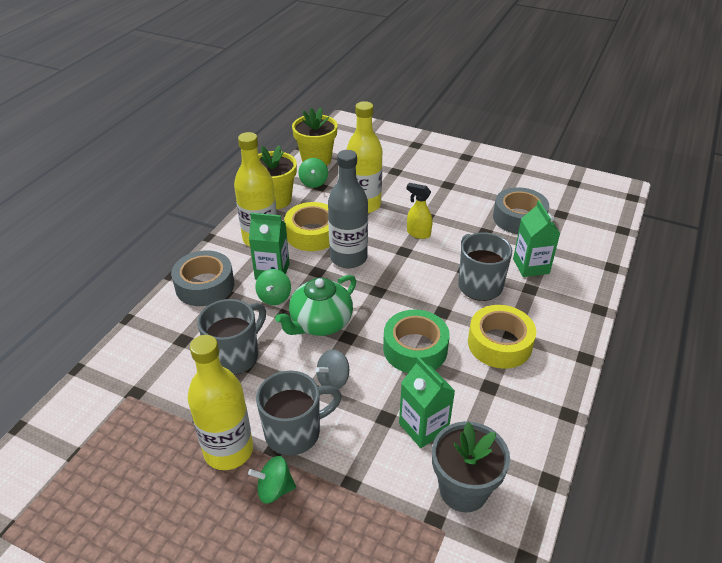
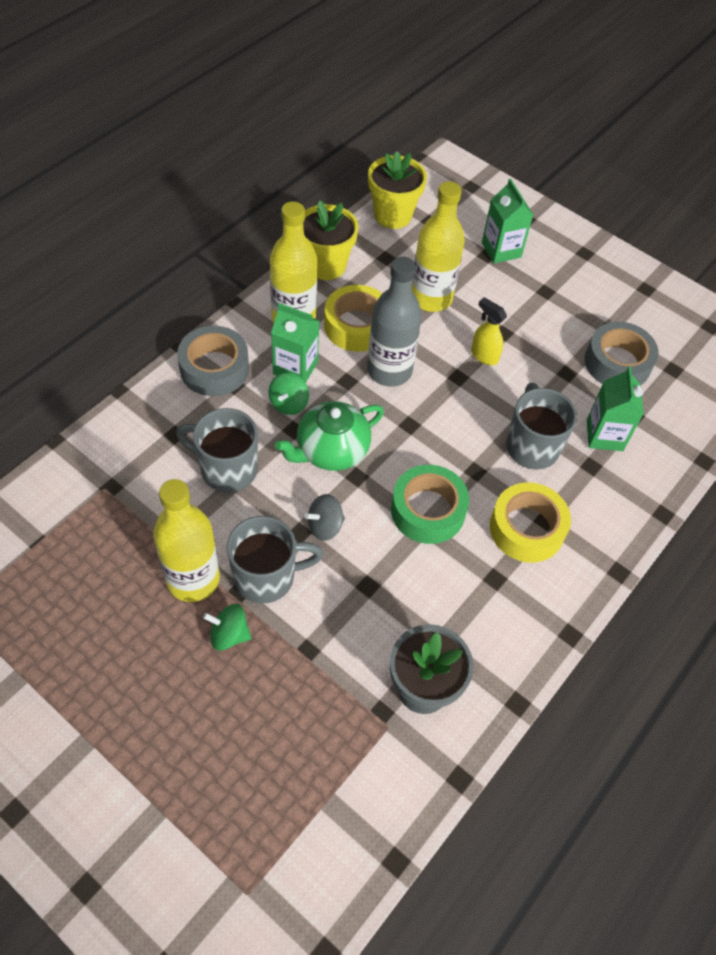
camera: 10 degrees right, 15 degrees up
grey mug [197,299,266,375] -> grey mug turned 120 degrees counterclockwise [176,408,258,492]
green spinning top [298,158,328,188] -> none
green carton [399,357,455,448] -> green carton moved to [482,179,533,263]

